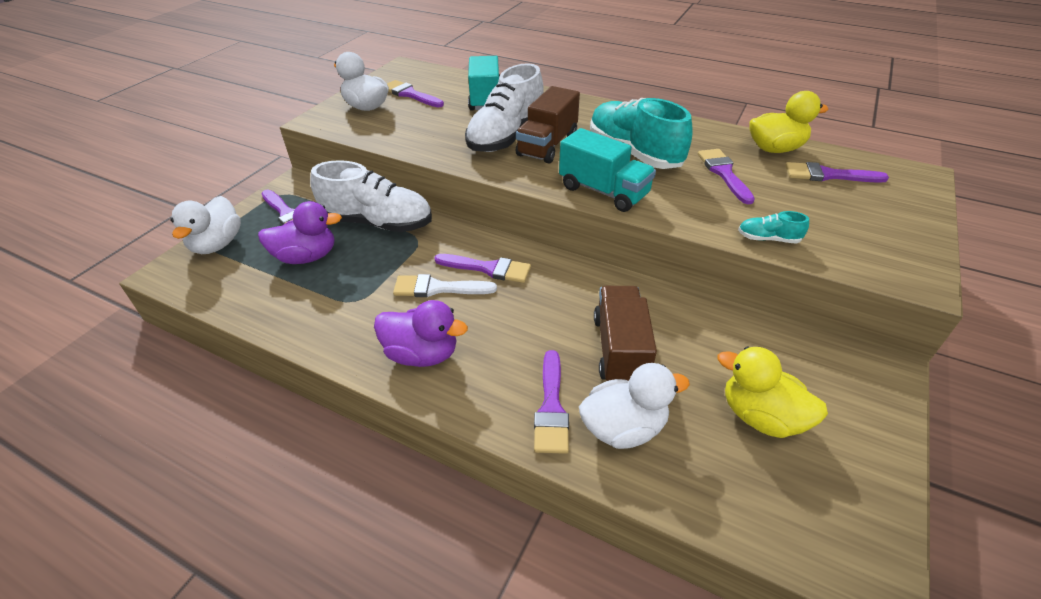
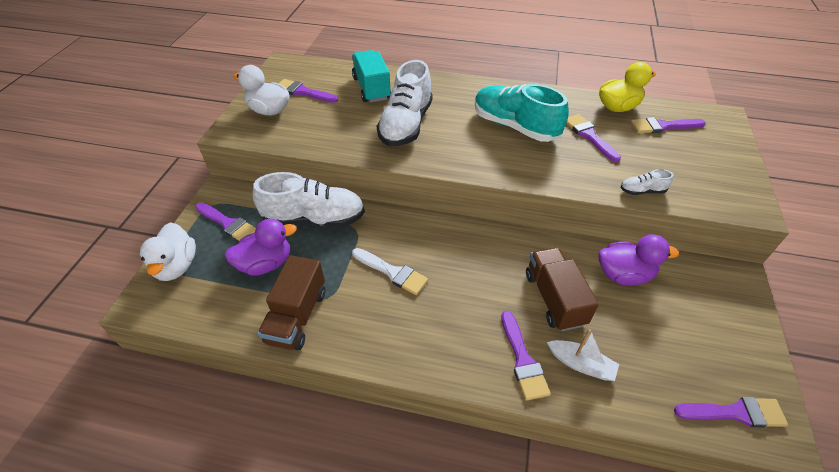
camera: 15 degrees left, 5 degrees up
purple duck [374,300,468,367] -> purple duck moved to [599,234,679,286]
white brush [393,274,497,297] -> white brush turned 135 degrees counterclockwise [352,248,428,295]
purple brush [434,254,531,283] -> purple brush moved to [674,397,788,427]
brown truck [516,86,580,164] -> brown truck moved to [258,255,325,350]
turquoise truck [559,128,656,212] -> none
white duck [579,363,690,449] -> white boat [547,329,619,381]
yellow duck [717,346,828,438] -> none
turquoise shoe [738,211,809,244] -> white shoe [621,169,674,195]

